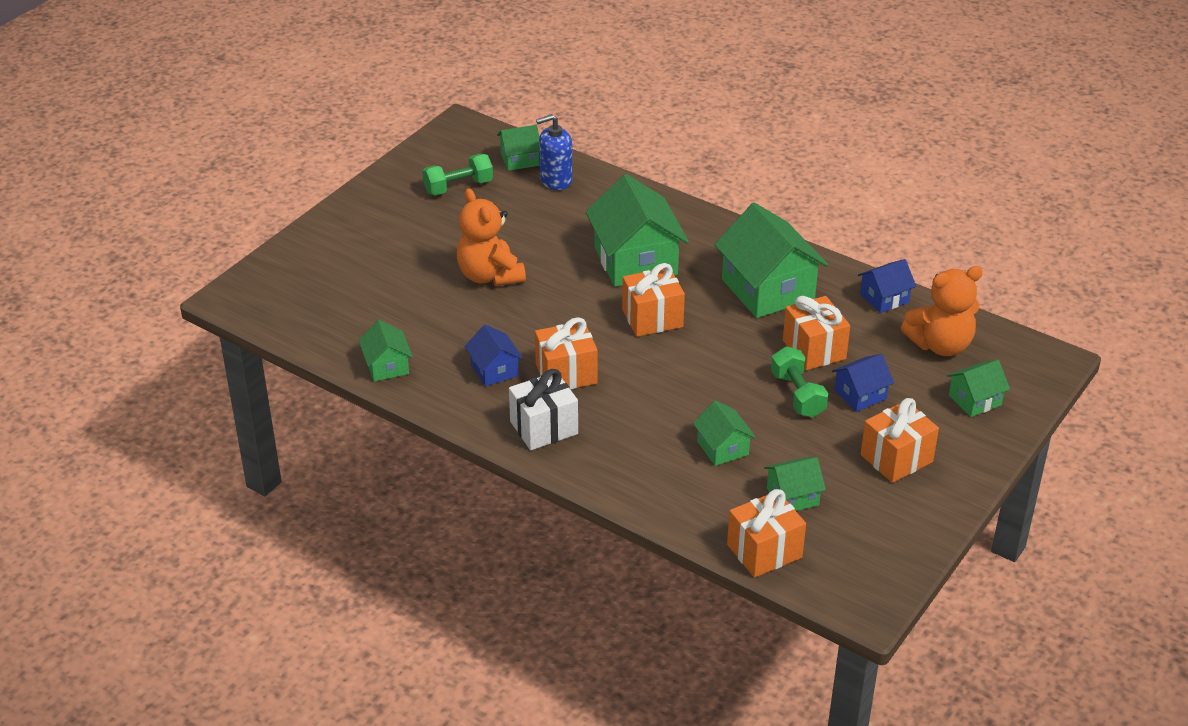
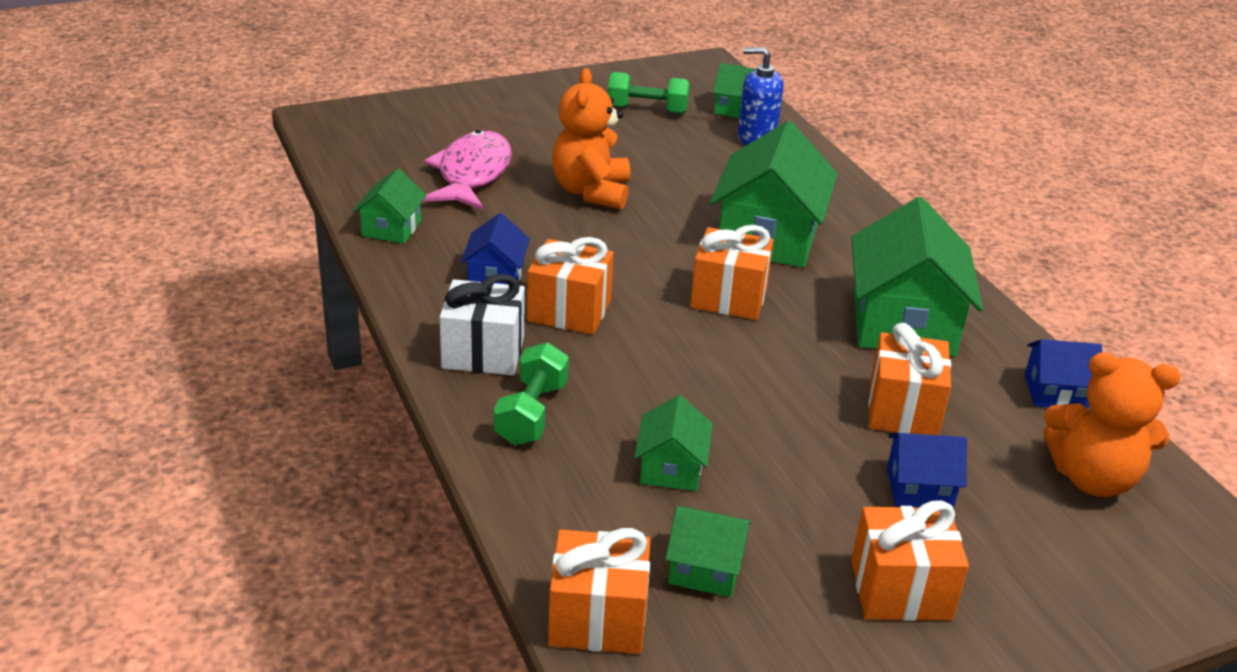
camera: 30 degrees right, 5 degrees down
green dumbbell [771,346,828,417] -> green dumbbell moved to [494,342,569,445]
green house [947,360,1010,417] -> none
none -> pink fish [423,130,512,210]

